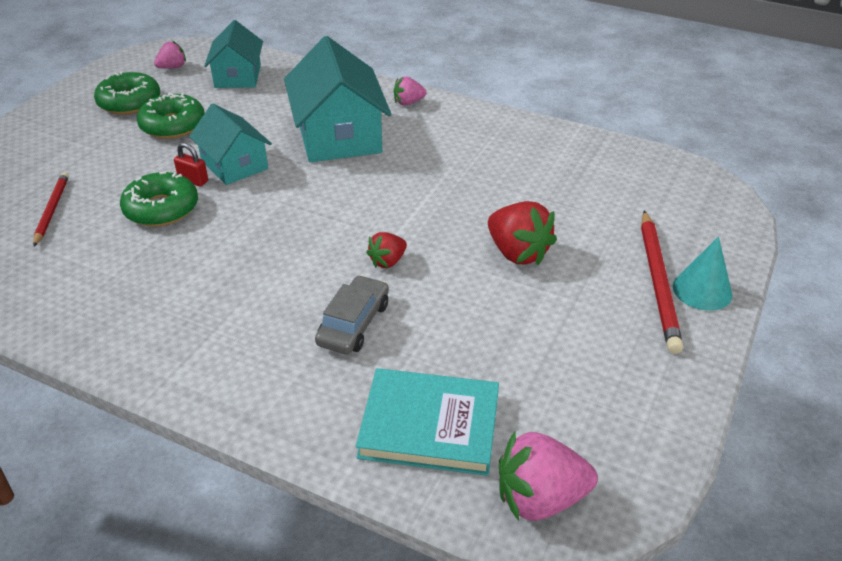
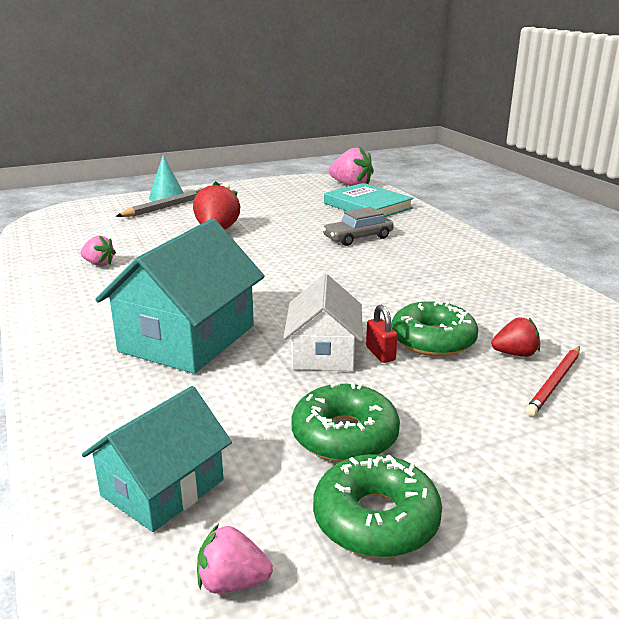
camera: 140 degrees left, 15 degrees down
turquoise house [189,104,272,185] -> white house [283,274,363,371]
red strawberry [366,232,407,268] -> red strawberry moved to [491,317,540,357]
pink strawberry [394,76,426,105] -> pink strawberry moved to [80,236,116,266]
red pencil [641,210,683,354] -> grey pencil [116,182,230,217]

